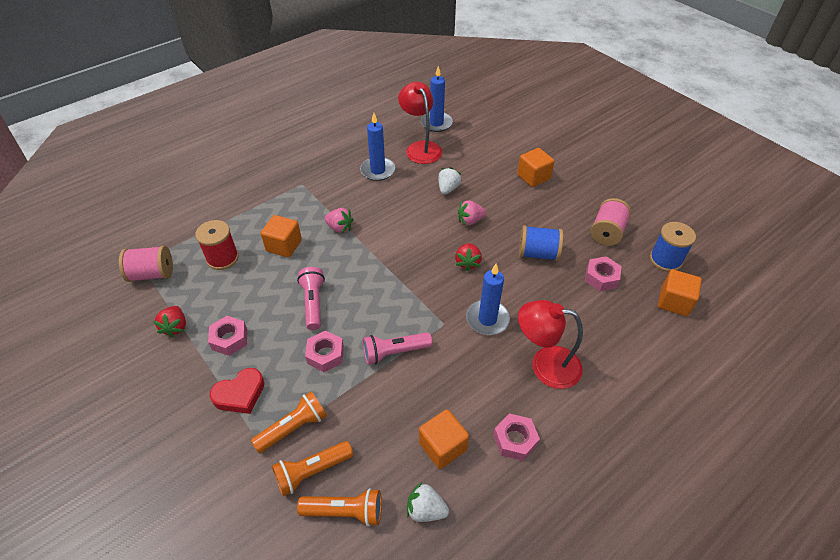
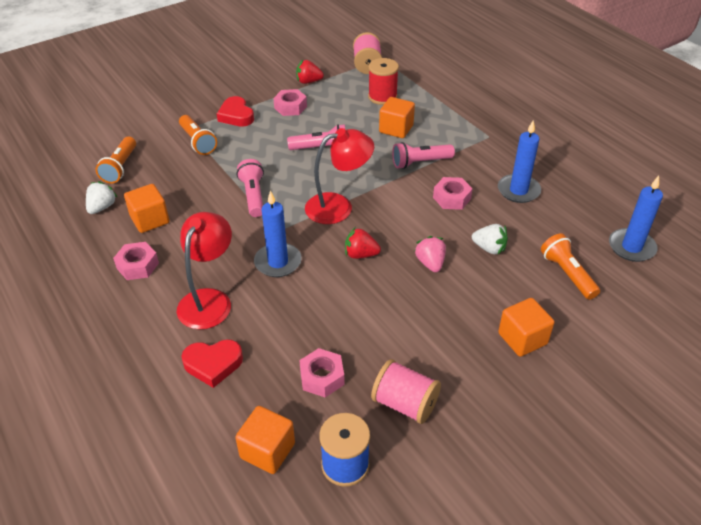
camera: 95 degrees right, 5 degrees down
orange flashlight [272,441,353,496] -> orange flashlight moved to [541,233,600,300]
pink nut [305,330,344,372] -> pink nut moved to [433,177,473,210]
pink strawberry [324,208,354,233] -> pink flashlight [392,142,455,169]
red lamp [398,82,442,164] -> red lamp moved to [305,128,374,224]
blue spool [519,225,563,261] -> none
none -> red heart [181,339,243,388]

